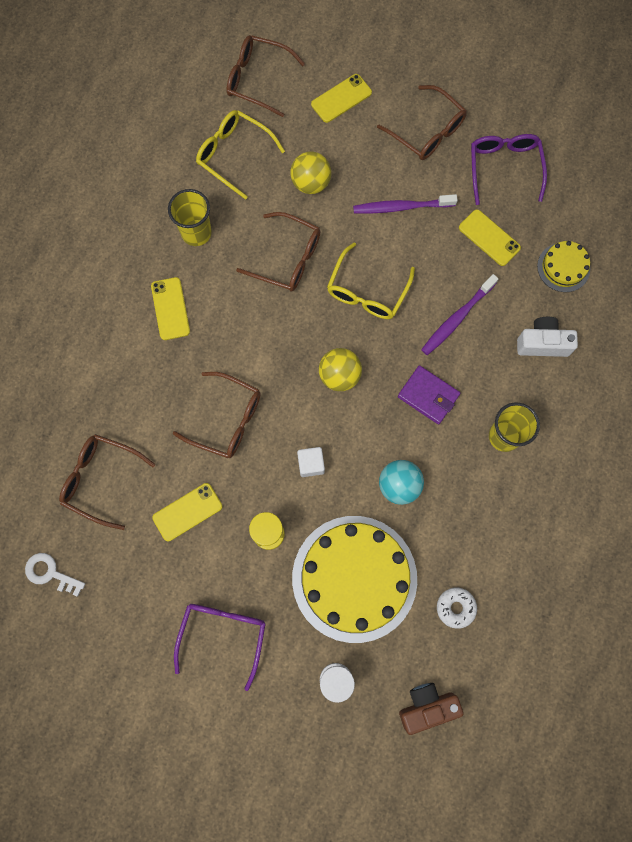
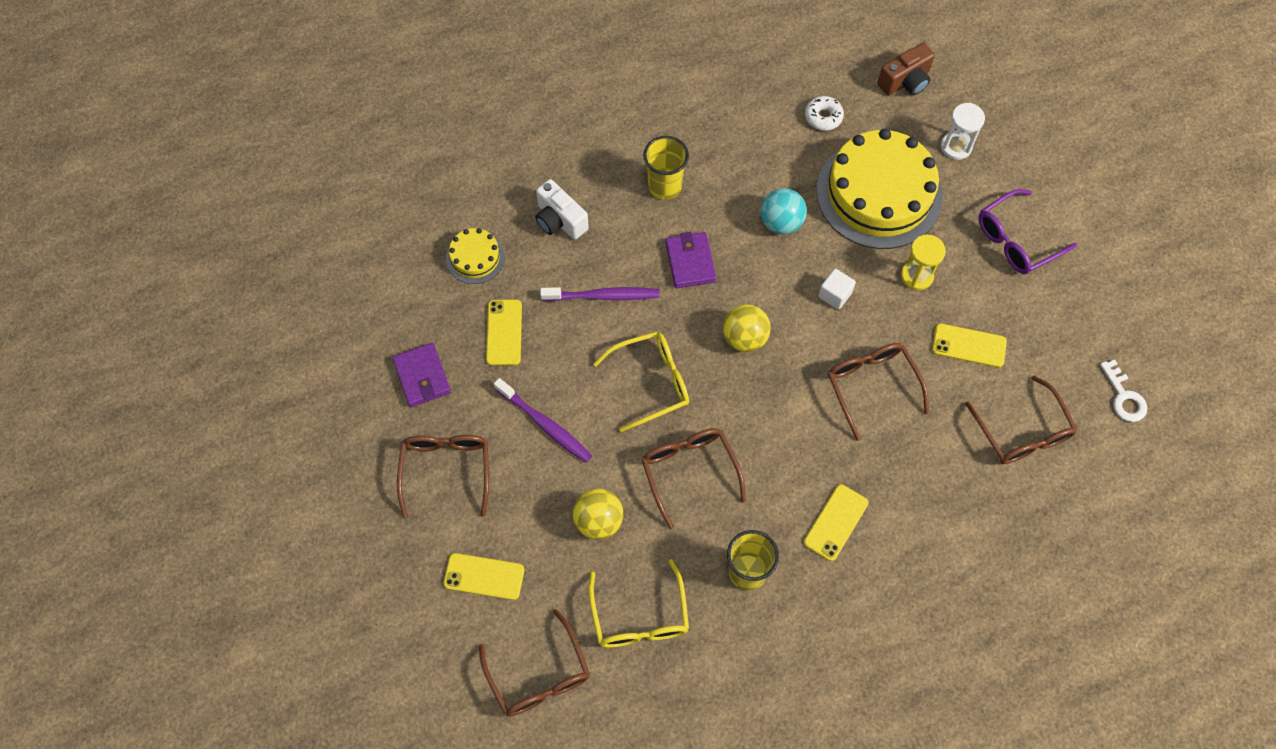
camera: 135 degrees left, 10 degrees down
brown camera [399,683,464,735] -> brown camera turned 60 degrees counterclockwise [877,43,935,96]
purple glasses [471,134,547,205] -> purple wallet [392,343,451,407]

